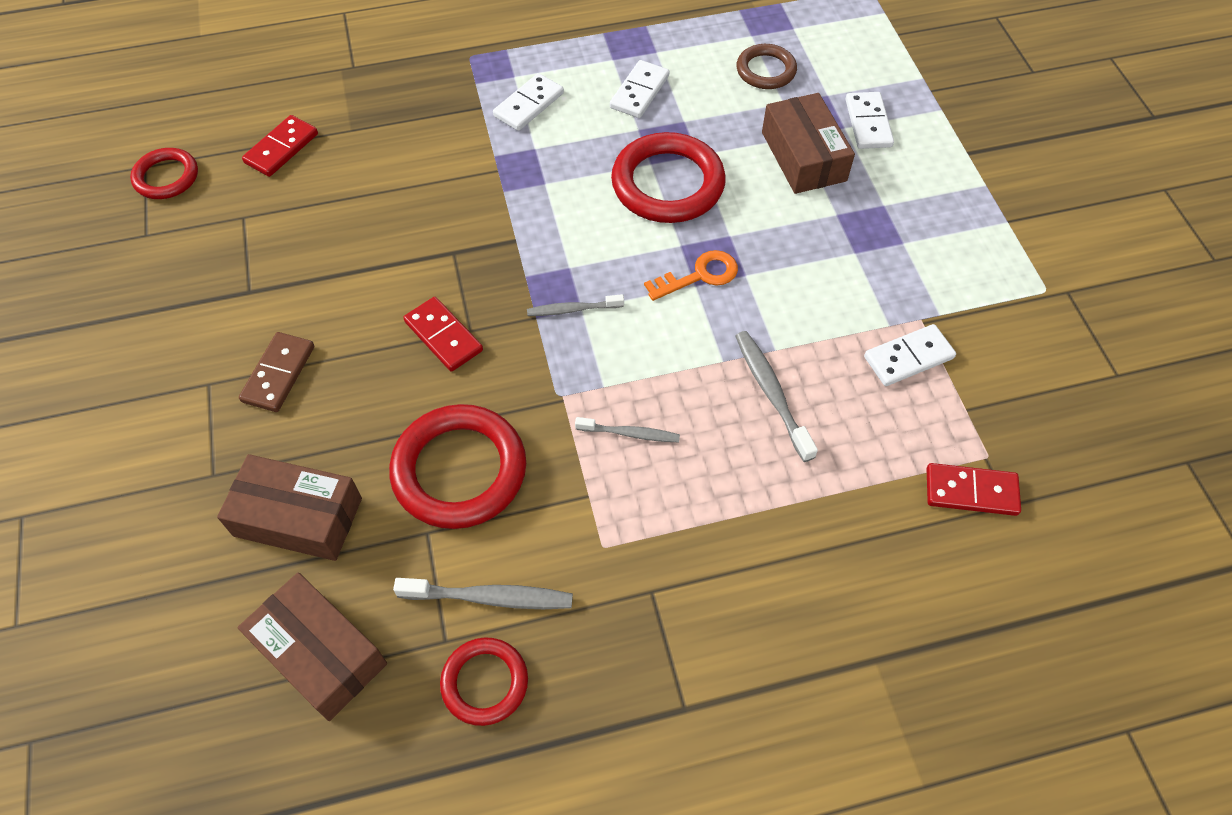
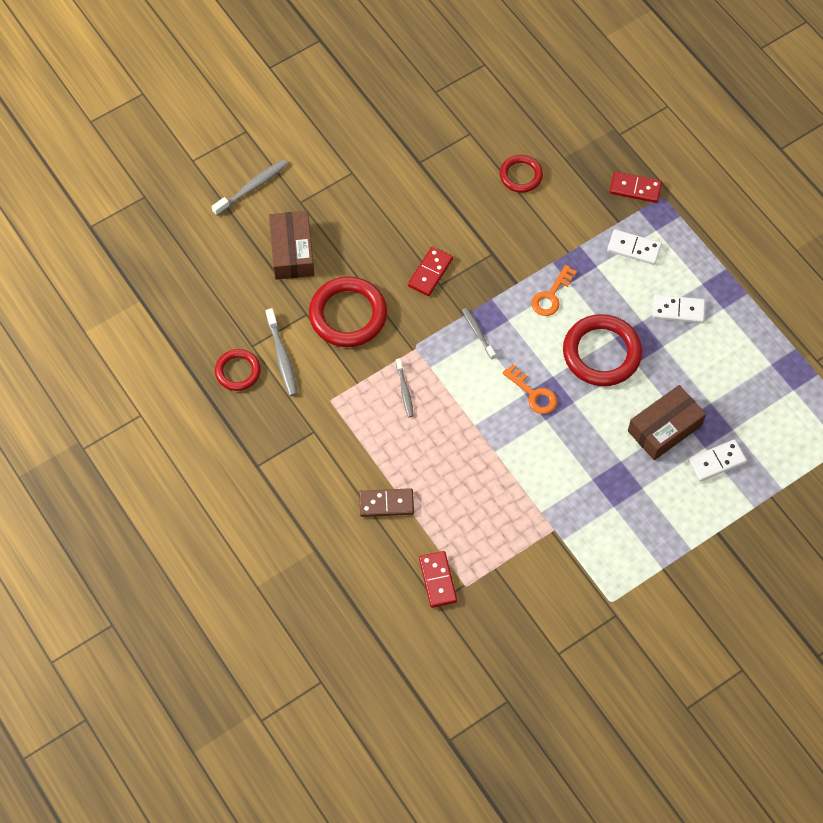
camera: 70 degrees right, 5 degrees up
red ring [130,148,198,199] -> red ring moved to [500,155,543,193]
brown box [238,572,387,721] -> none
brown domino [239,332,314,412] -> brown domino moved to [359,488,414,517]
red domino [242,115,318,177] -> red domino moved to [609,171,662,203]
grey toothbrush [736,331,818,462] -> grey toothbrush moved to [211,159,288,216]
brown ring [737,44,797,89] -> none
white domino [864,324,956,386] -> none
none -> orange key [531,265,577,316]

